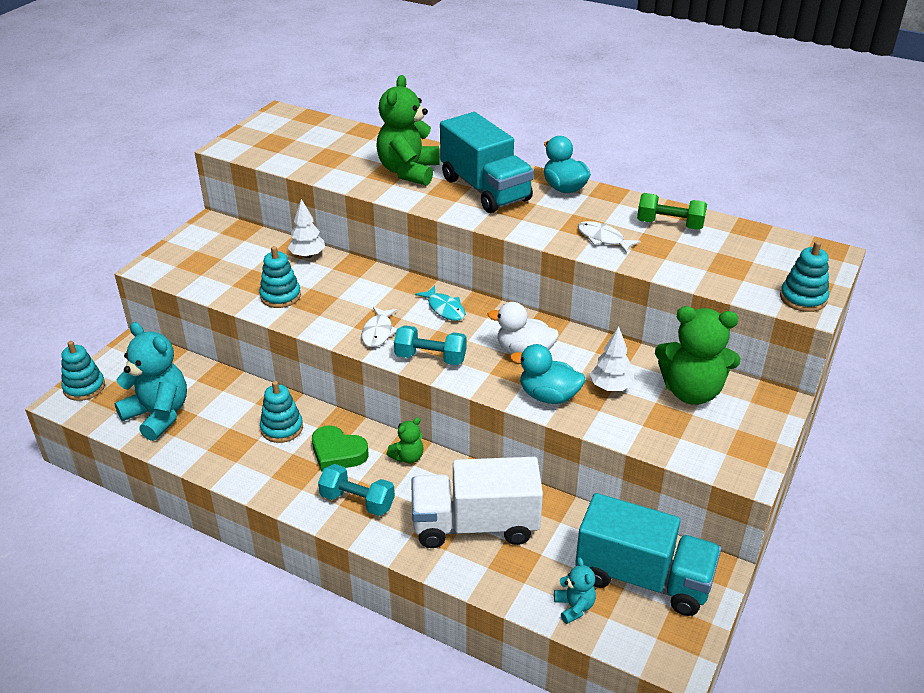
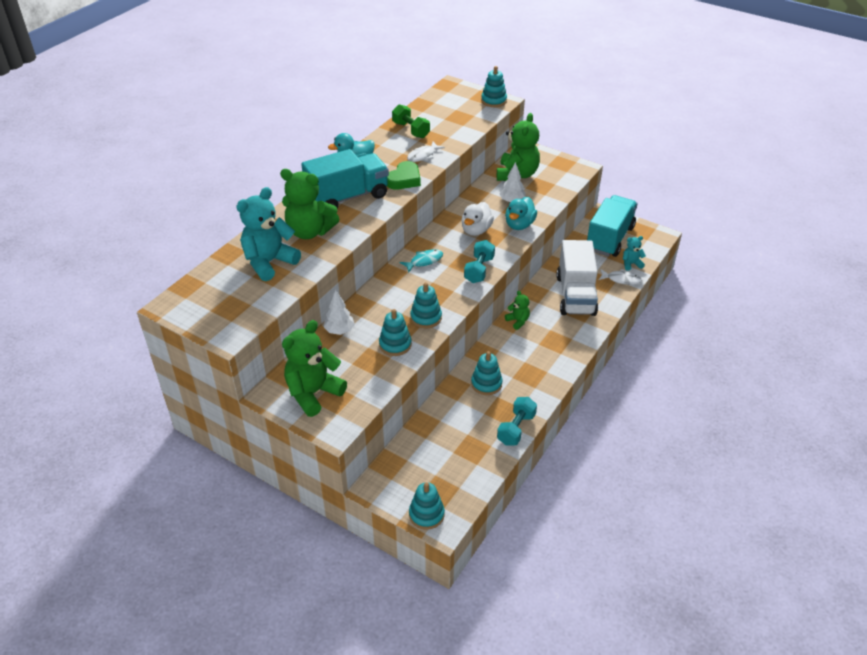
camera: 85 degrees left, 5 degrees up
turquoise teddy bear [114,322,187,441] -> turquoise teddy bear moved to [236,187,301,281]
green heart [312,425,368,472] -> green heart moved to [387,161,421,190]
turquoise dumbbell [318,464,395,516] -> turquoise dumbbell moved to [497,397,537,446]
white fish [361,307,397,347] -> white fish moved to [599,269,642,285]
green dumbbell [637,193,707,230] -> green dumbbell turned 60 degrees counterclockwise [392,104,430,138]
none -> green teddy bear [282,320,347,417]
none -> turquoise stacking toy [410,282,442,328]

